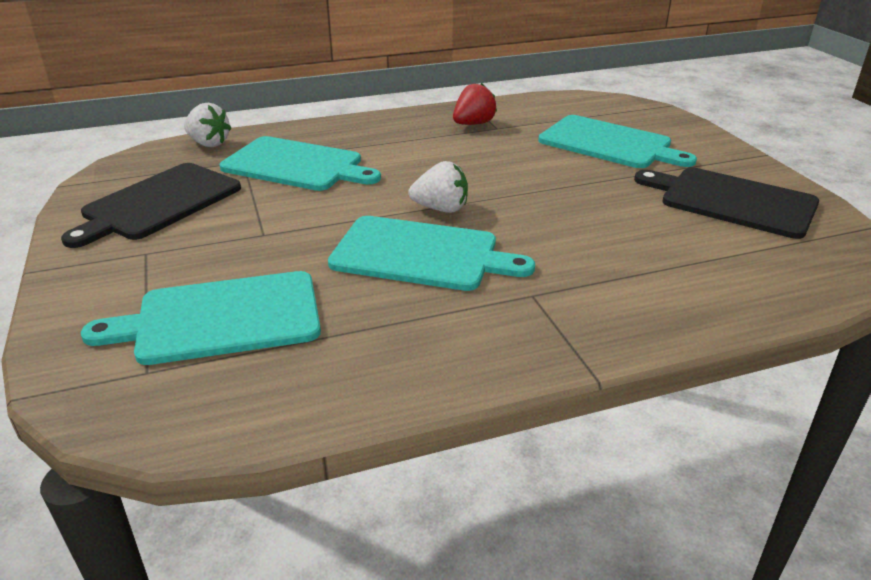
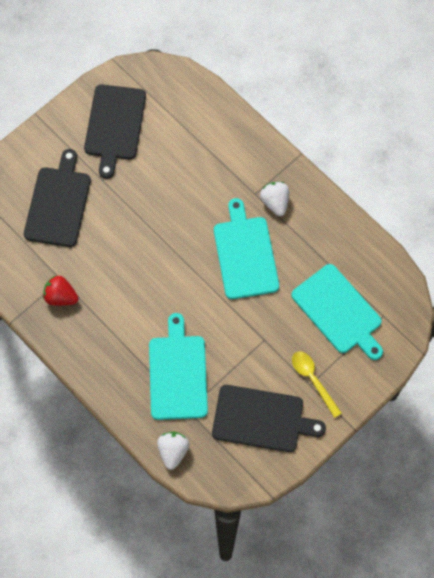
camera: 115 degrees left, 35 degrees up
white strawberry [408,161,468,213] -> white strawberry moved to [260,182,289,216]
turquoise cutting board [538,115,697,168] -> black cutting board [24,149,91,247]
none -> yellow spoon [292,351,342,418]

